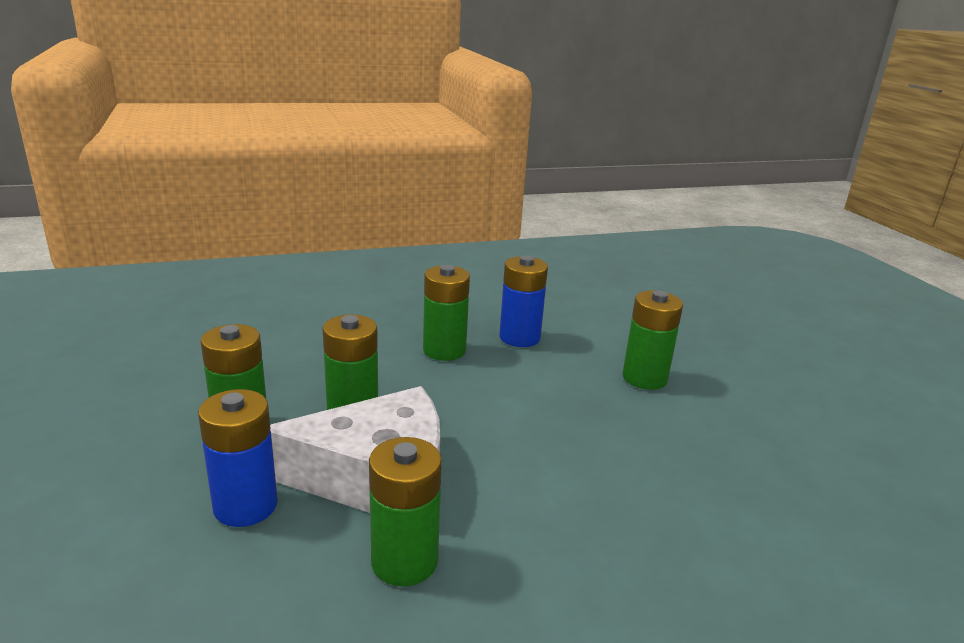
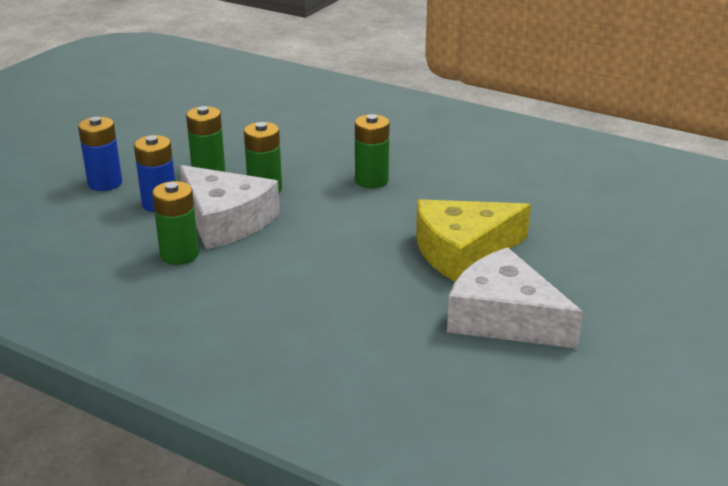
camera: 50 degrees right, 5 degrees up
blue battery [499,255,548,347] -> blue battery moved to [78,117,122,191]
green battery [623,291,683,390] -> yellow cheese [416,199,531,282]
none -> white cheese [447,247,583,349]

